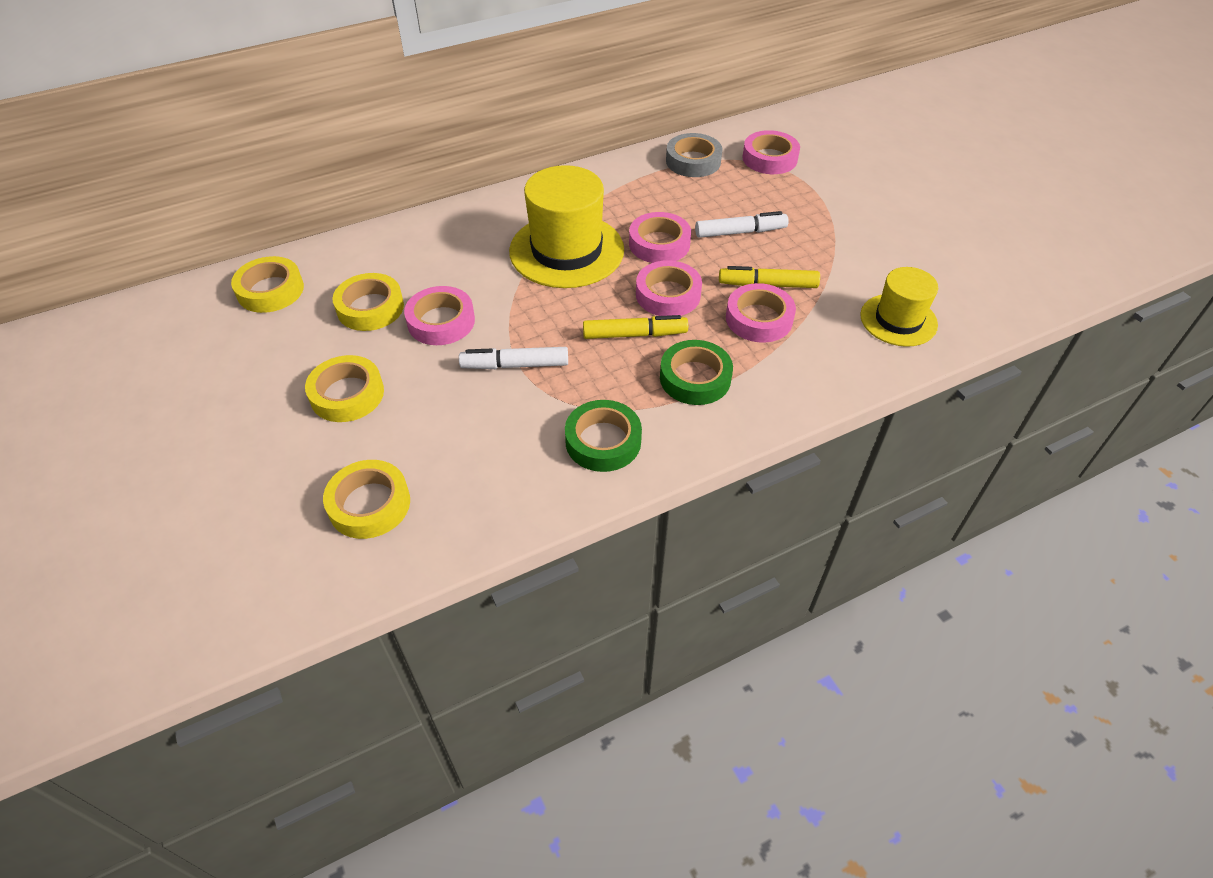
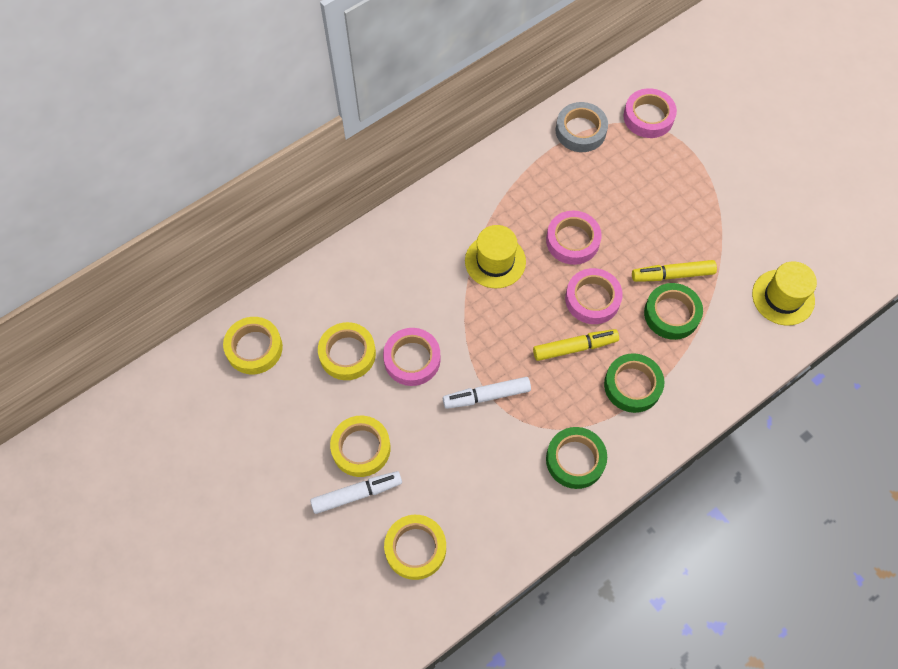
camera: 10 degrees left, 15 degrees up
yellow hat [509,165,624,288] -> yellow hat [465,225,526,288], size x0.61
white marker [695,211,789,238] -> white marker moved to [310,471,402,514]
pink tape [726,283,796,343] -> green tape [644,283,703,340]

